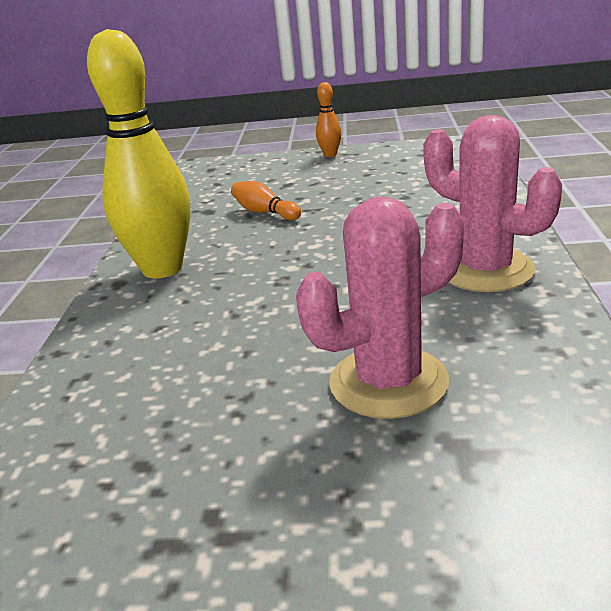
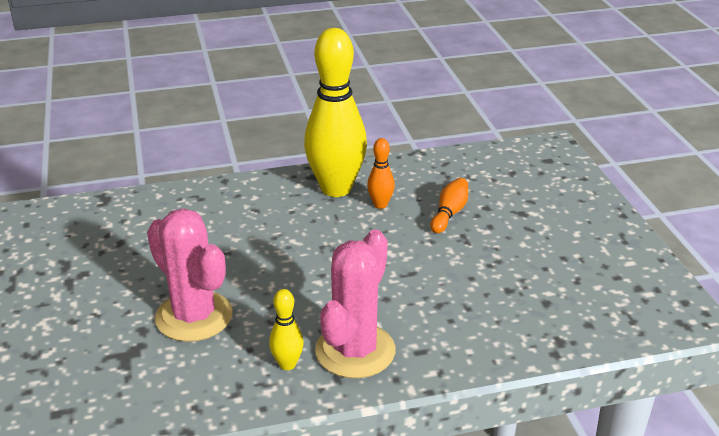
camera: 70 degrees right, 5 degrees up
orange bowling pin [316,82,341,157] -> orange bowling pin moved to [367,138,395,209]
none -> yellow bowling pin [269,289,304,370]

